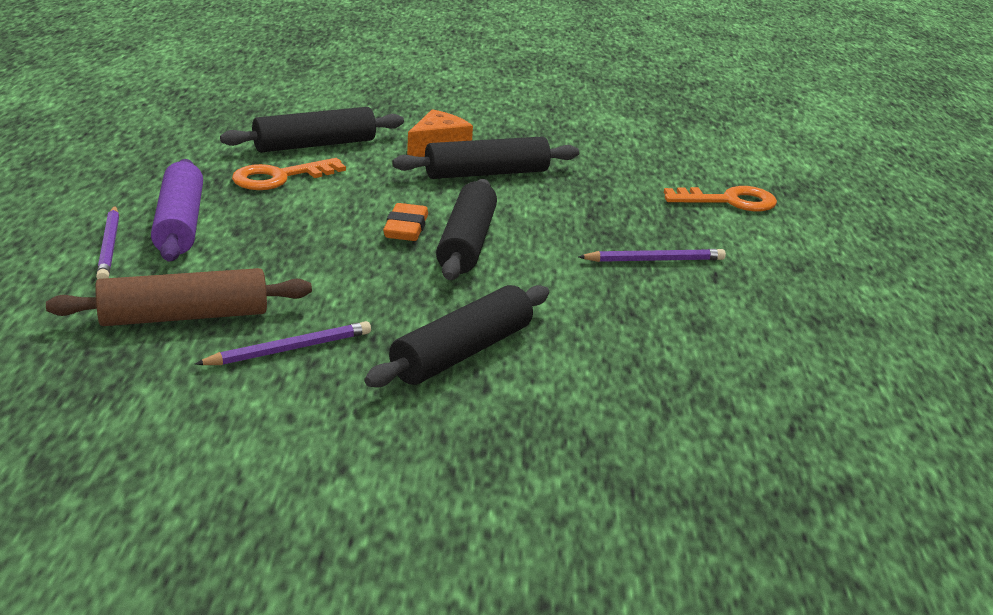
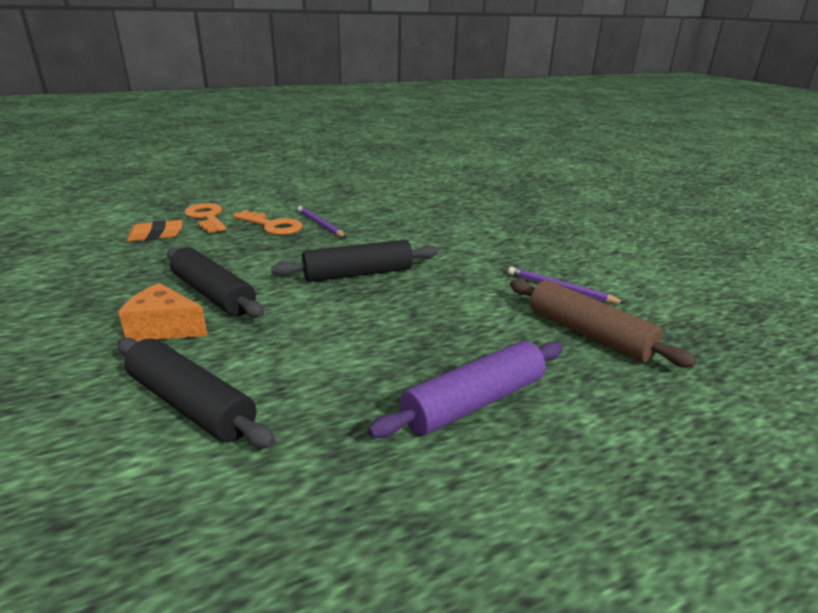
camera: 115 degrees left, 0 degrees up
purple pencil [96,206,119,280] -> none
orange key [232,158,346,190] -> orange key moved to [233,210,303,235]
black rolling pin [364,285,549,388] -> none
orange eraser [383,203,428,241] -> orange eraser moved to [127,220,182,242]

